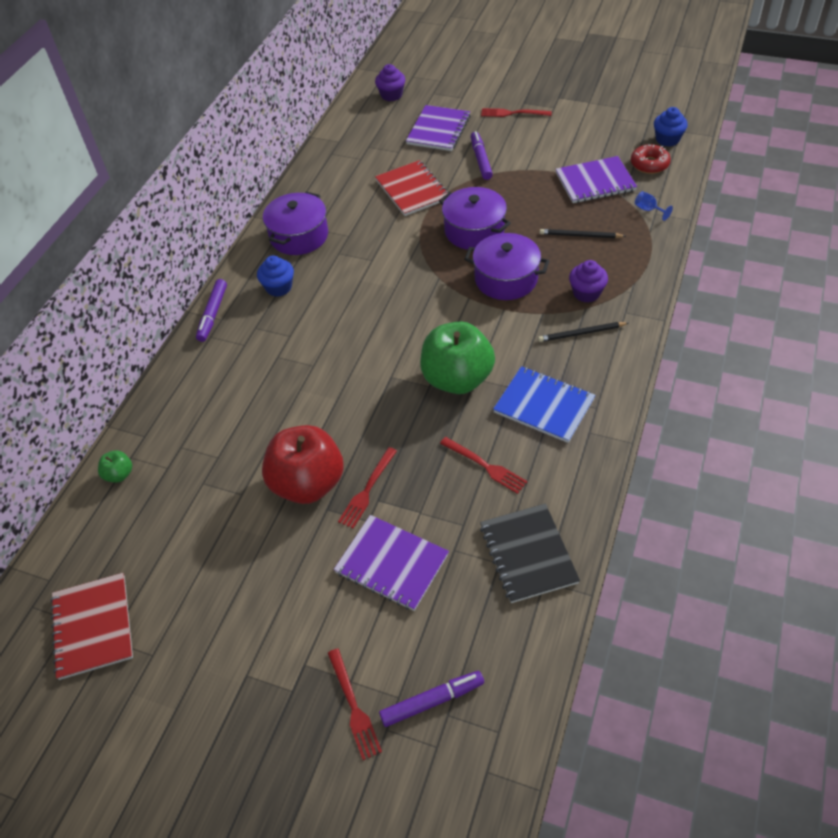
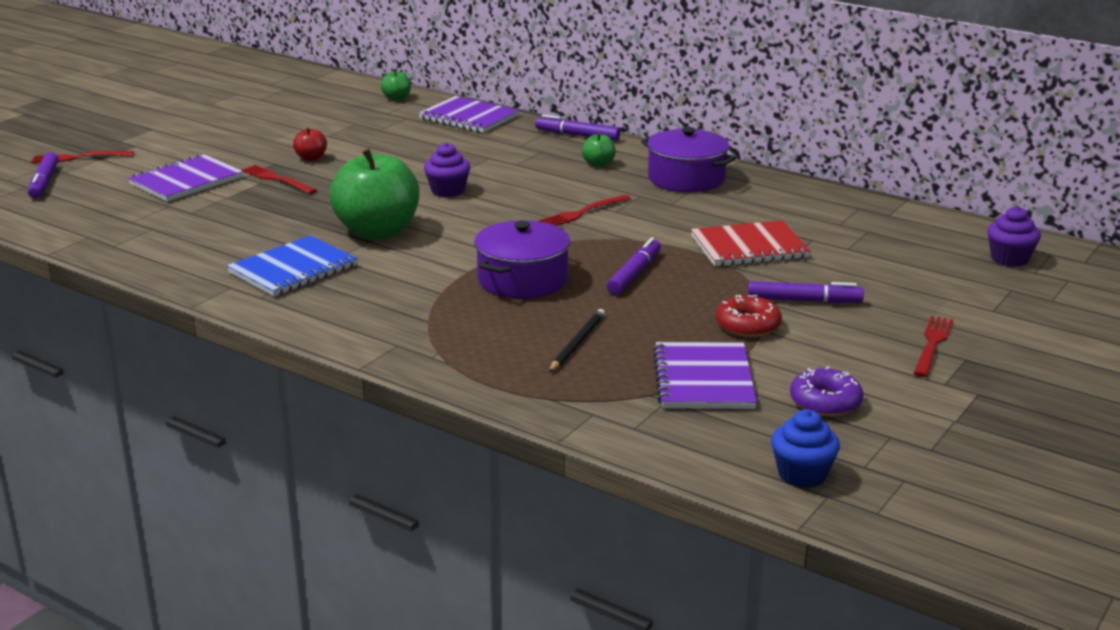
camera: 100 degrees right, 25 degrees down
red notebook [50,573,133,680] -> none
blue cupcake [257,256,294,297] -> green apple [582,133,616,167]
red apple [262,425,344,504] -> red apple [293,127,327,161], size x0.43
purple notebook [406,105,470,151] -> purple notebook moved to [419,96,519,133]
purple pot [439,187,511,250] -> purple marker [607,237,661,295]
red fork [440,437,527,494] -> red fork moved to [538,195,631,226]
black notebook [480,503,580,603] -> none
black pencil [538,322,628,342] -> none
purple cupcake [569,260,608,303] -> purple cupcake moved to [424,143,470,197]
red donut [631,144,671,174] -> red donut moved to [716,295,782,337]
blue goblet [635,191,673,221] -> none
none -> purple donut [790,366,863,417]

